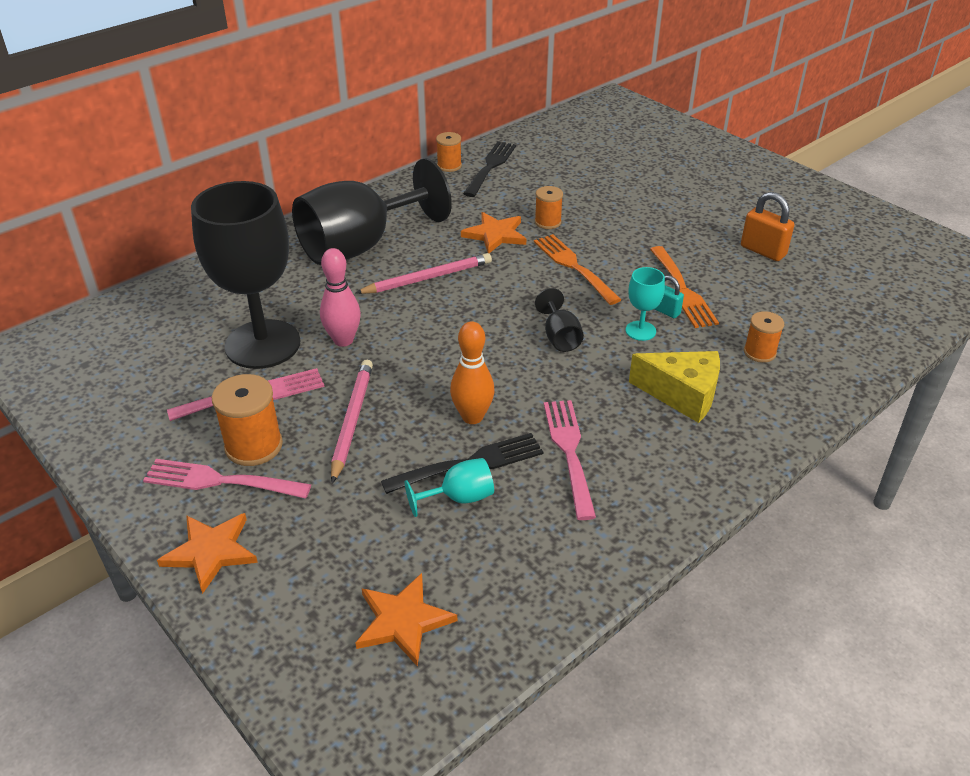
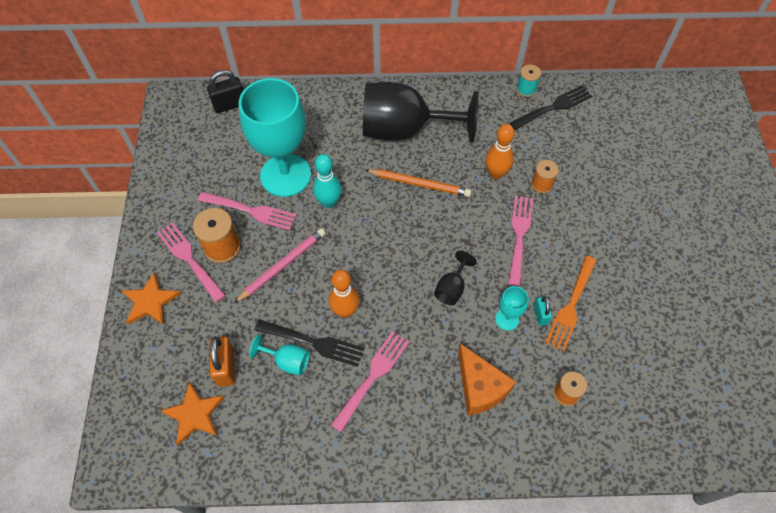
camera: 40 degrees right, 20 degrees up
black goblet [191,181,301,369] -> turquoise goblet [239,78,311,197]
pink bowling pin [320,248,361,347] -> turquoise bowling pin [313,154,342,208]
pink pencil [356,253,492,294] -> orange pencil [365,169,471,197]
orange spool [436,132,462,172] -> turquoise spool [516,64,541,97]
orange star [461,212,526,253] -> orange bowling pin [485,124,515,179]
orange fork [534,234,621,305] -> pink fork [508,196,533,286]
yellow cheese [629,351,720,423] -> orange cheese [458,344,516,415]
orange padlock [741,192,794,261] -> orange padlock moved to [210,336,235,387]
none -> black padlock [207,70,243,113]

